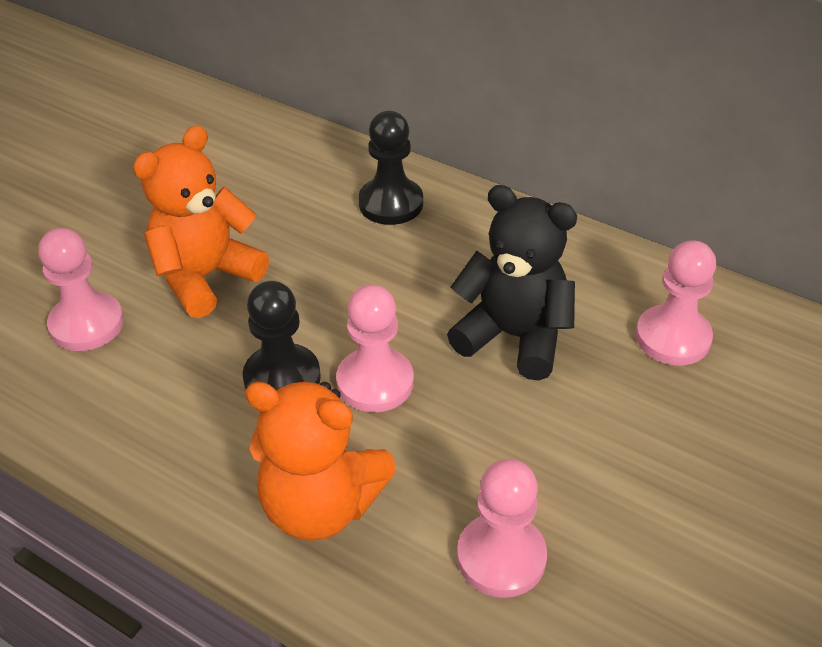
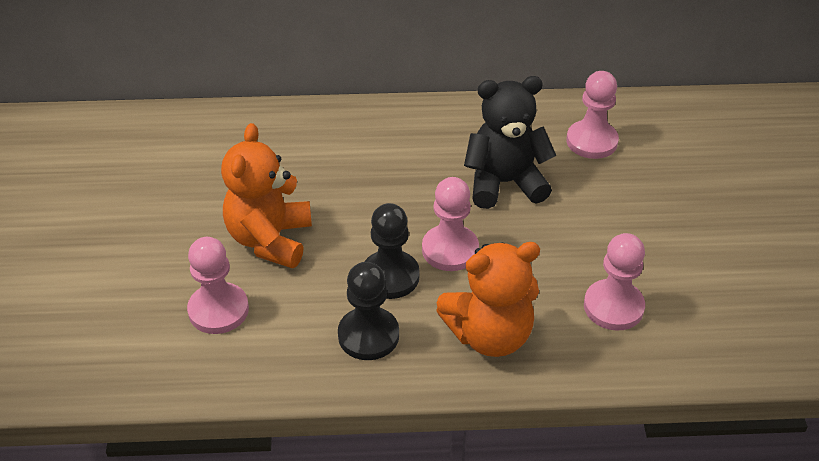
camera: 35 degrees left, 0 degrees up
black pawn [358,111,423,225] -> black pawn moved to [338,262,399,360]

